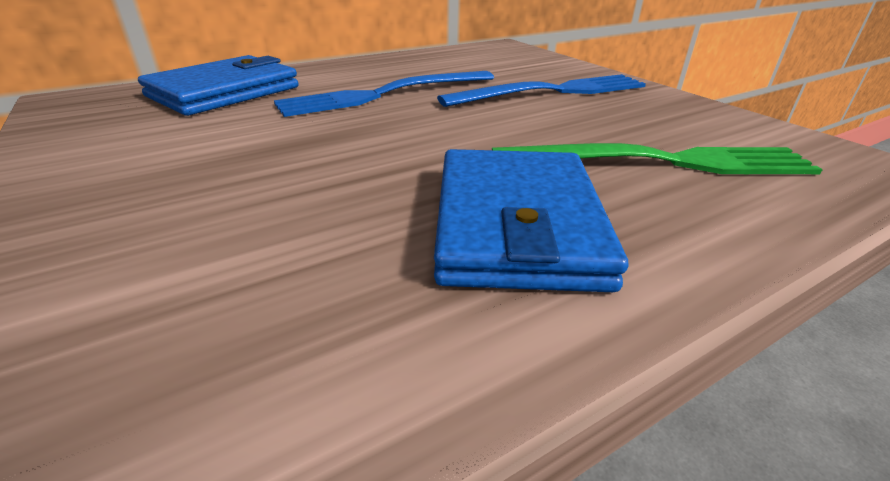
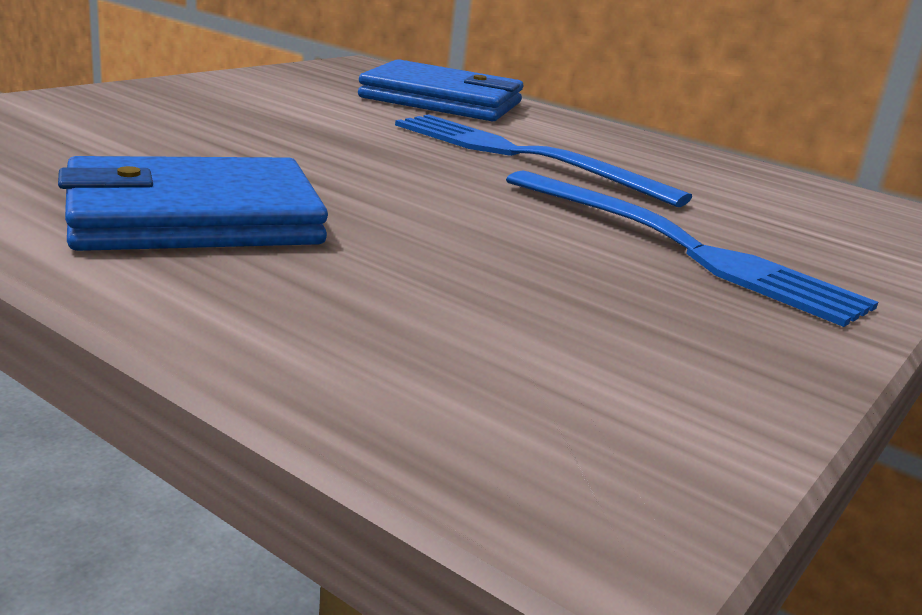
camera: 65 degrees right, 10 degrees down
green fork [492,143,823,174] -> none

